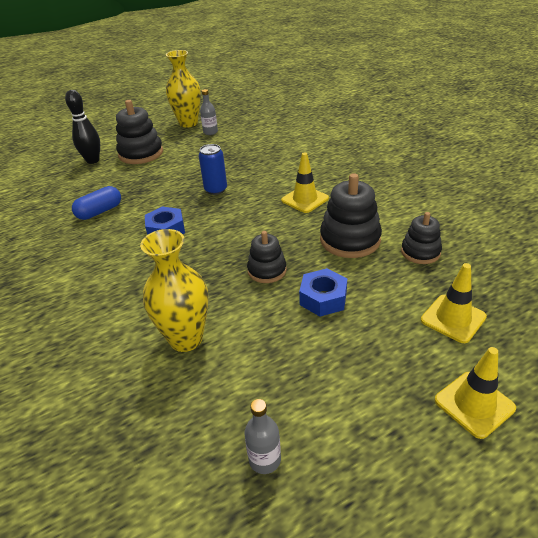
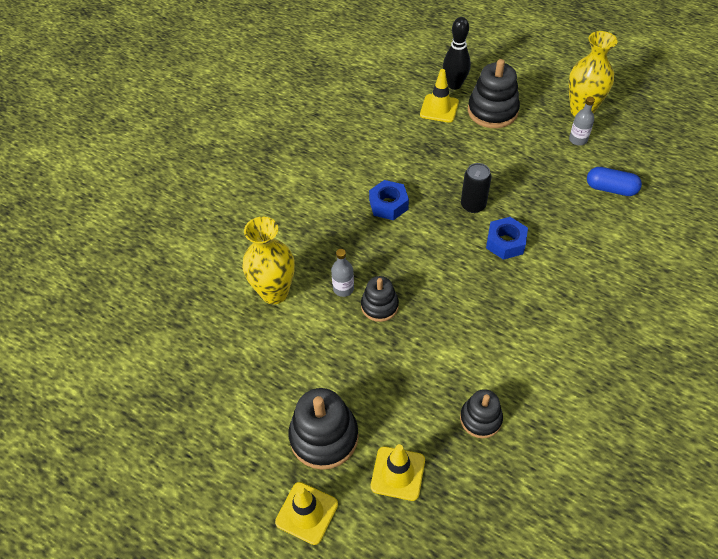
camera: 60 degrees right, 15 degrees up
blue capsule [72,186,121,220] -> blue capsule moved to [587,167,642,196]
blue can [199,144,227,195] -> black can [461,163,492,213]
grey bottle [244,399,281,474] -> grey bottle moved to [331,249,354,297]
yellow traffic cone [281,152,329,213] -> yellow traffic cone moved to [420,69,459,123]
blue nut [299,268,347,317] -> blue nut moved to [486,217,528,260]
black stacking toy [320,173,382,258] -> black stacking toy moved to [289,388,359,470]

